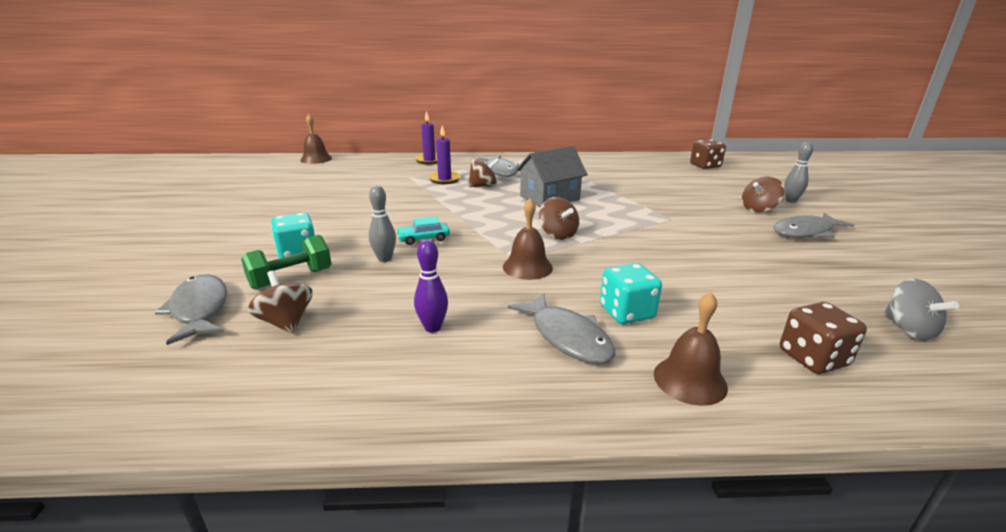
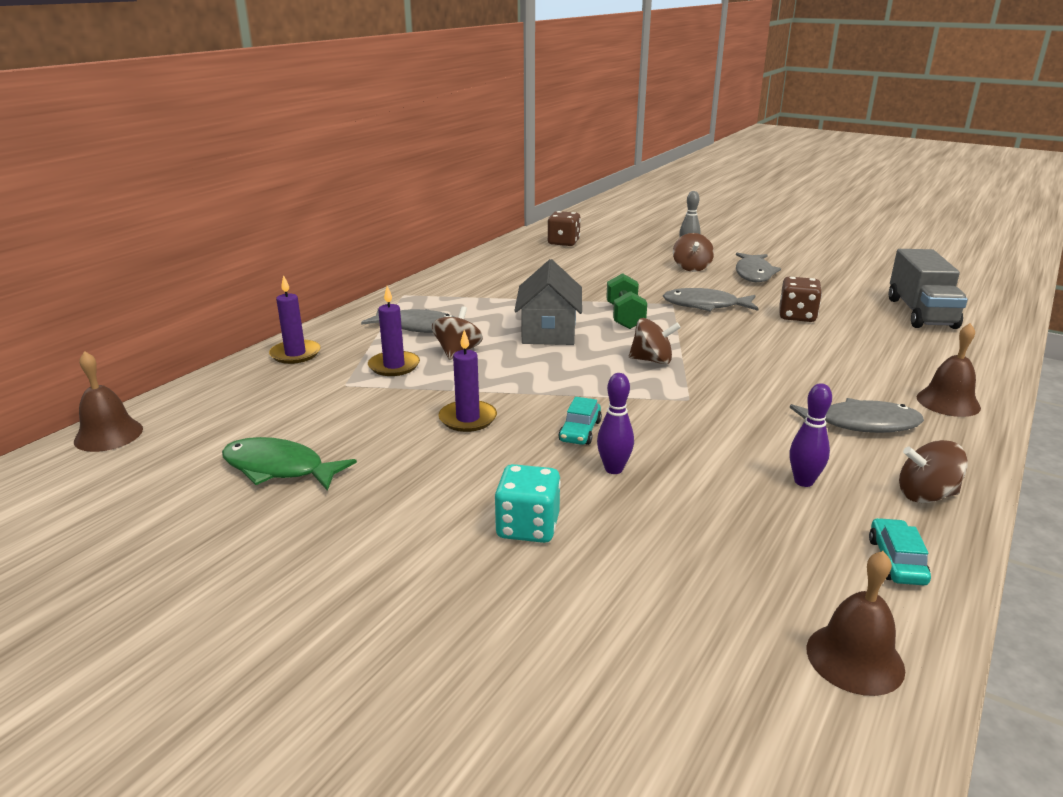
camera: 55 degrees left, 0 degrees up
grey fish [155,274,227,345] -> grey fish moved to [663,288,758,311]
green dumbbell [241,235,331,289] -> green dumbbell moved to [606,273,647,329]
brown spinning top [248,270,313,334] -> brown spinning top moved to [899,440,968,503]
grey bowling pin [369,185,396,262] -> purple bowling pin [597,373,634,474]
brown bell [503,198,553,280] -> brown bell moved to [807,551,905,696]
turquoise dice [600,263,662,324] -> none
brown dice [780,302,867,374] -> brown dice moved to [779,277,822,322]
grey spinning top [884,279,959,341] -> grey truck [889,249,968,329]
none -> green fish [222,437,357,491]
none -> purple candle [439,330,497,432]
none -> turquoise car [869,518,931,585]

